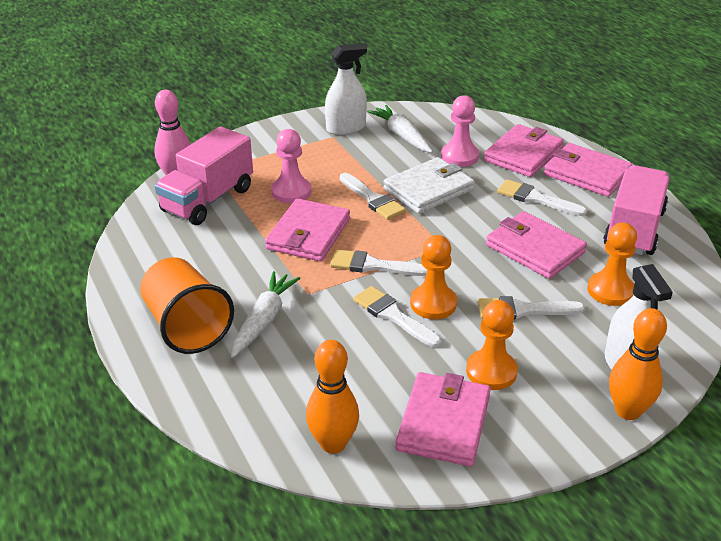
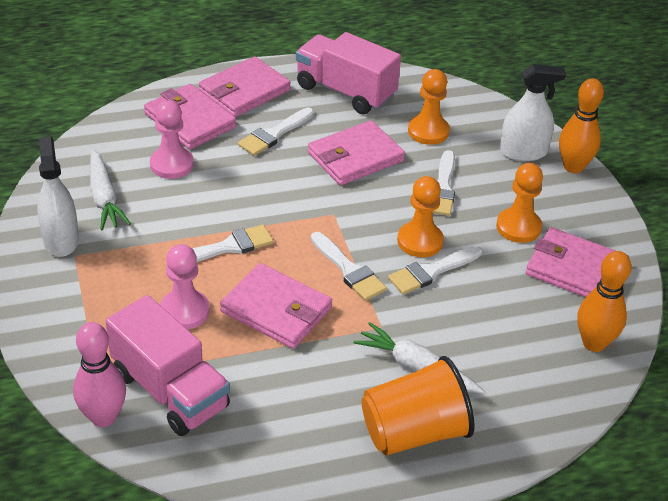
camera: 80 degrees left, 5 degrees up
white brush [330,250,427,276] -> white brush turned 60 degrees counterclockwise [311,232,387,301]
white carrot [367,105,433,153] -> white carrot turned 90 degrees counterclockwise [90,149,131,231]
white wallet [383,157,475,214] -> none

